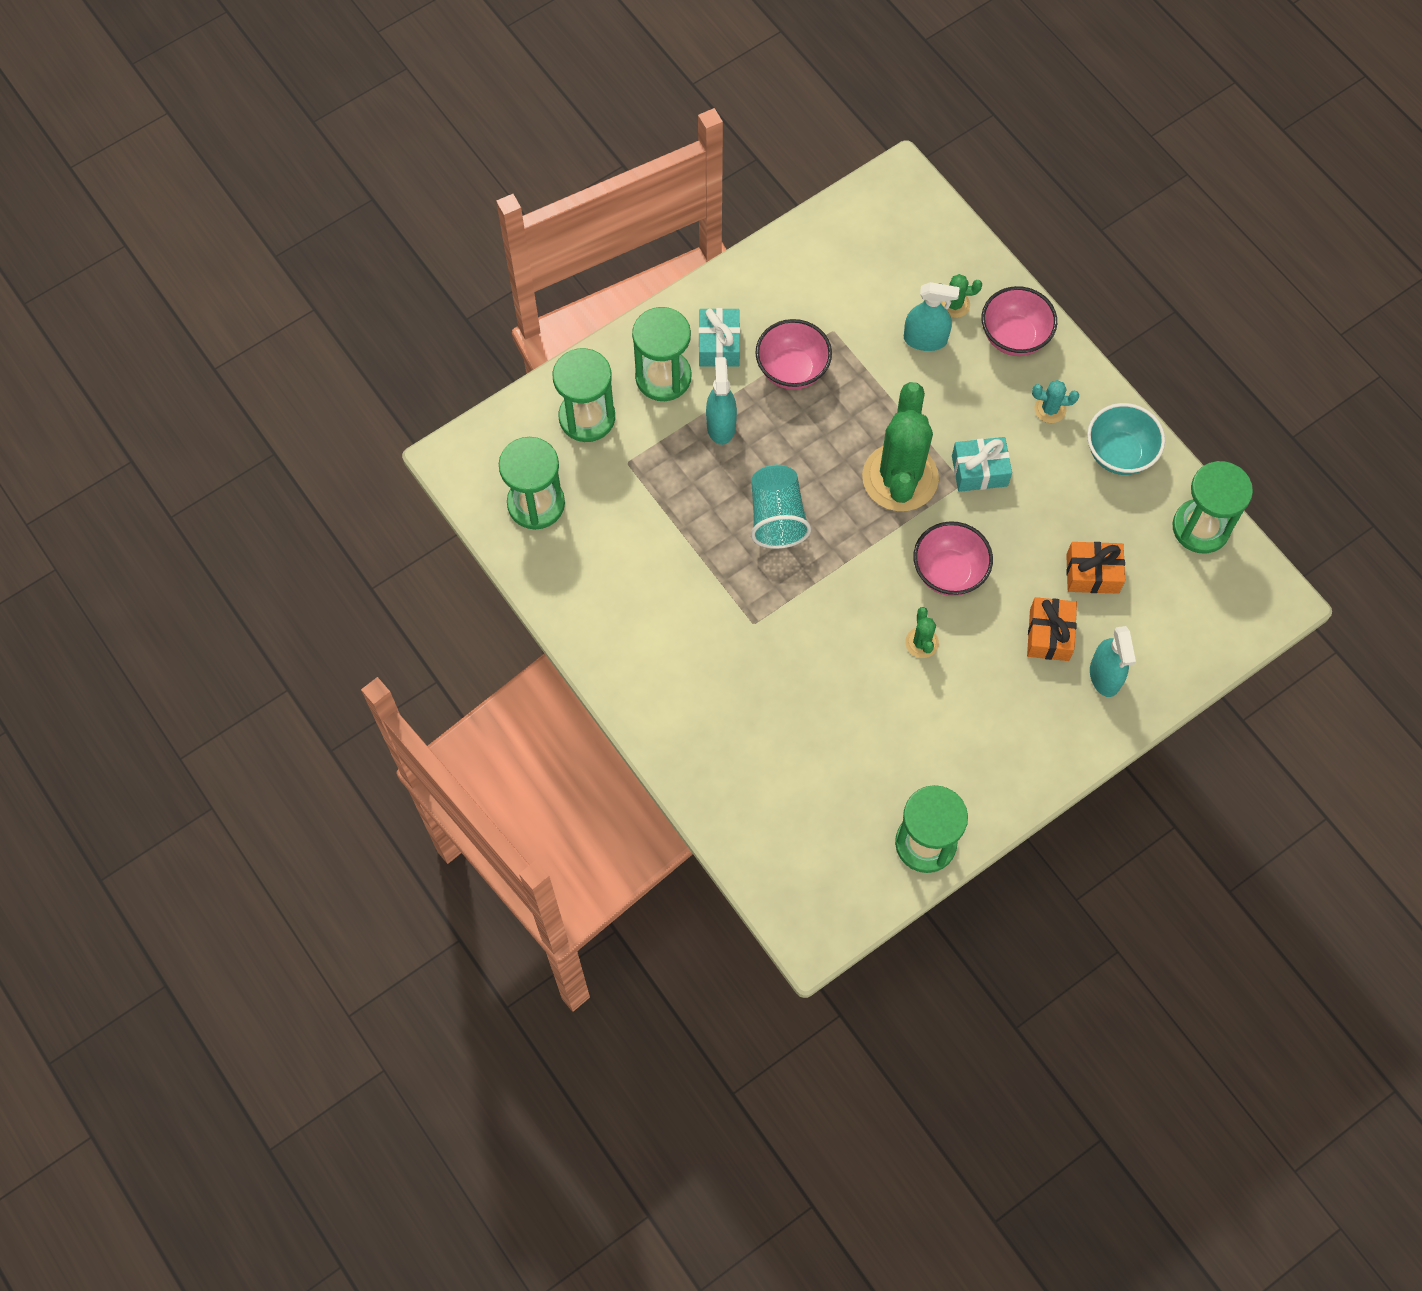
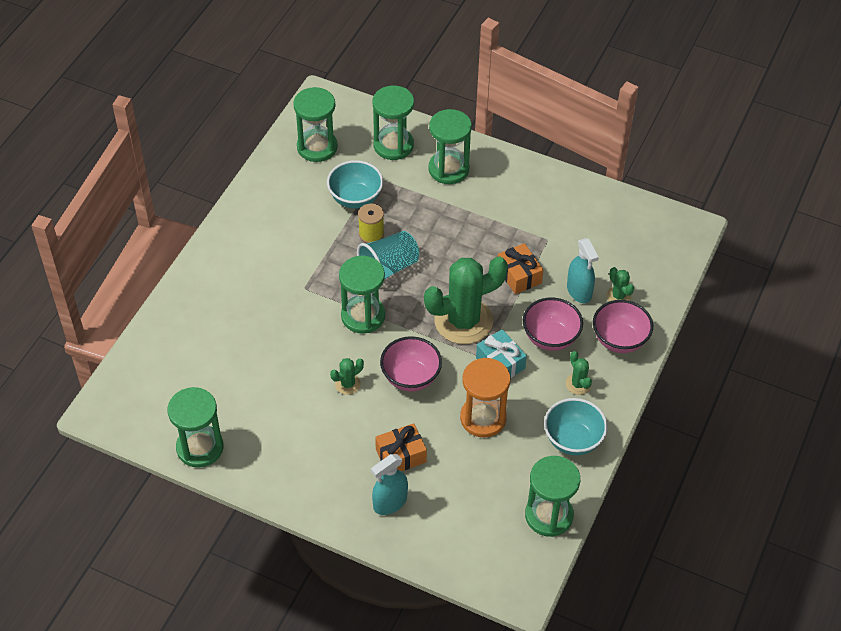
camera: 60 degrees right, 15 degrees down
turquoise gift [699,308,740,367] -> none
turquoise spray bottle [706,357,737,445] -> none
pink bowl [755,319,832,390] -> pink bowl moved to [523,297,583,351]
turquoise cactus [1032,380,1079,423] -> green cactus [566,351,592,395]
orange gift [1066,542,1125,594] -> orange gift moved to [498,243,543,294]
none -> turquoise bowl [327,160,383,209]
none -> green hourglass [339,256,385,334]
none -> yellow spool [358,204,384,243]
none -> orange hourglass [460,358,510,437]

